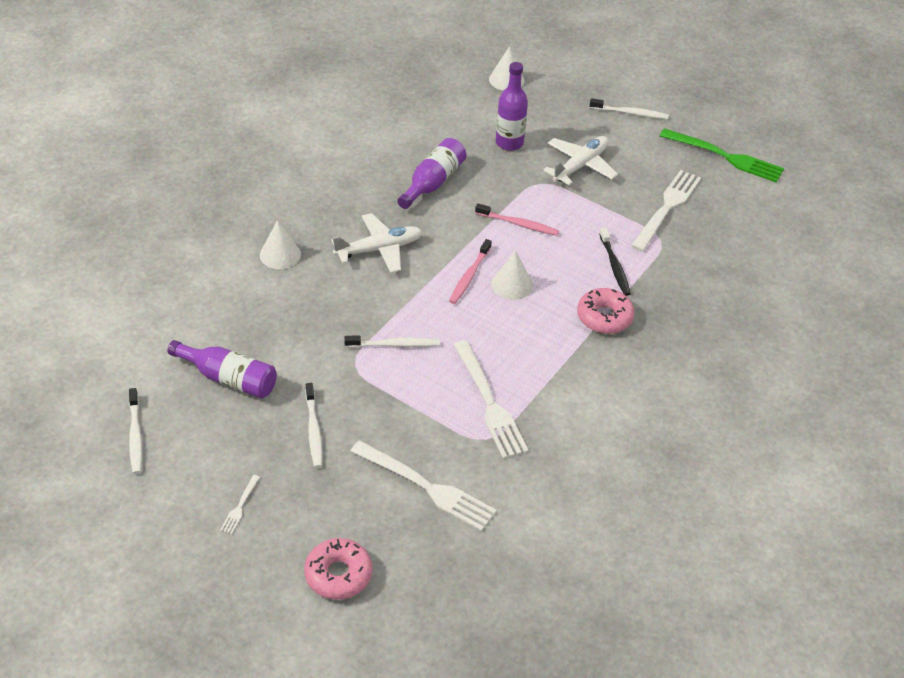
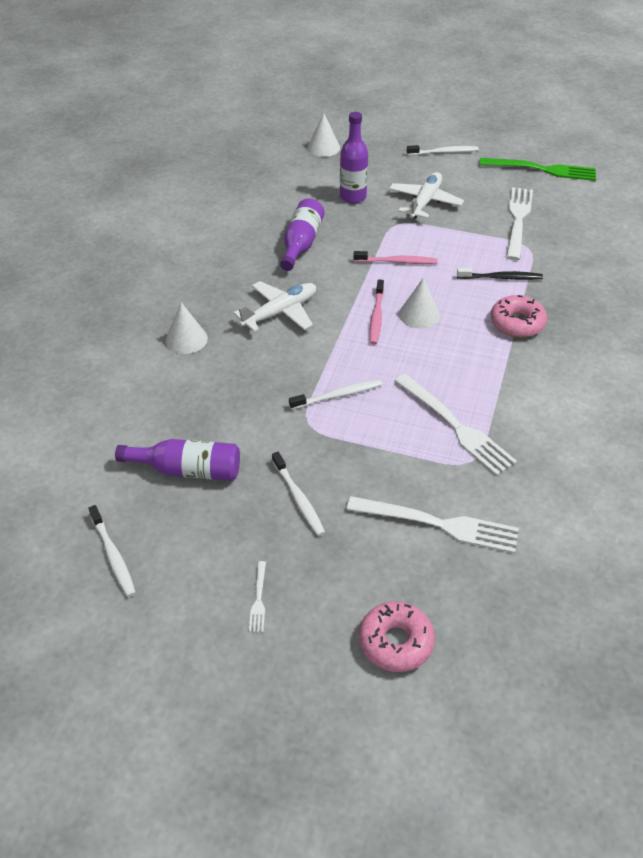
camera: 15 degrees left, 0 degrees up
black toothbrush [599,227,631,296] -> black toothbrush turned 60 degrees counterclockwise [457,268,543,280]

